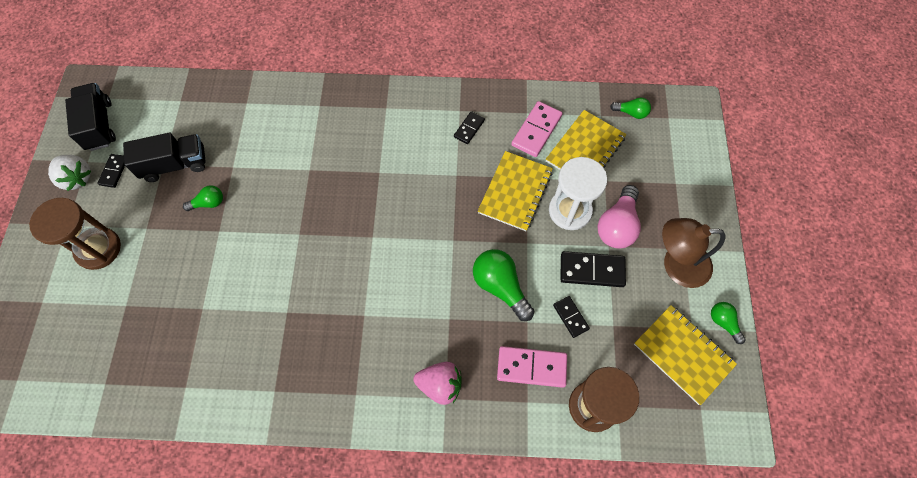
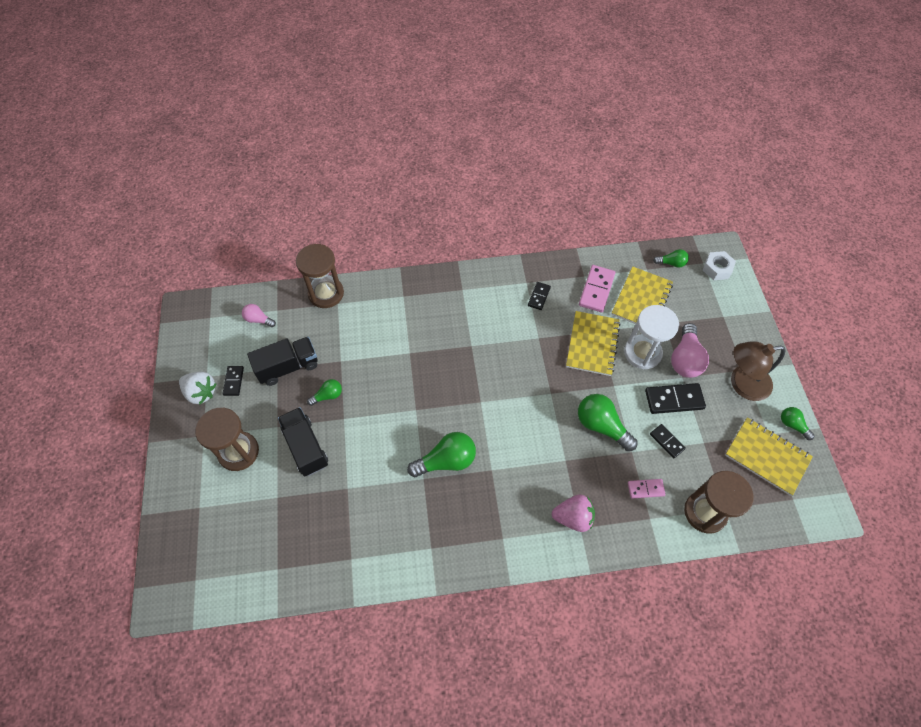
camera: 10 degrees left, 5 degrees down
black truck [65,83,116,151] -> black truck moved to [278,407,328,477]
pink domino [497,346,567,388] -> pink domino [628,479,666,498], size x0.59
none -> pink light bulb [242,304,276,327]
none -> brown hourglass [296,244,344,308]
none -> green light bulb [407,432,476,477]
none -> white nut [703,251,736,280]

